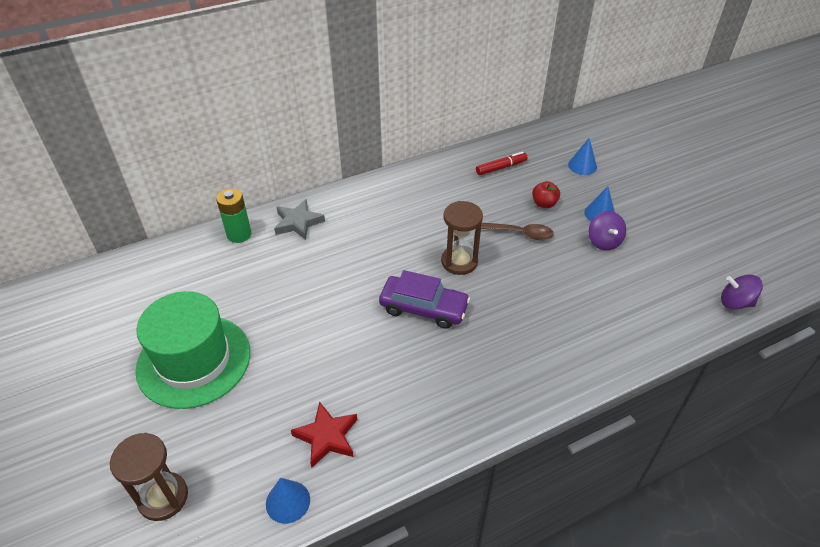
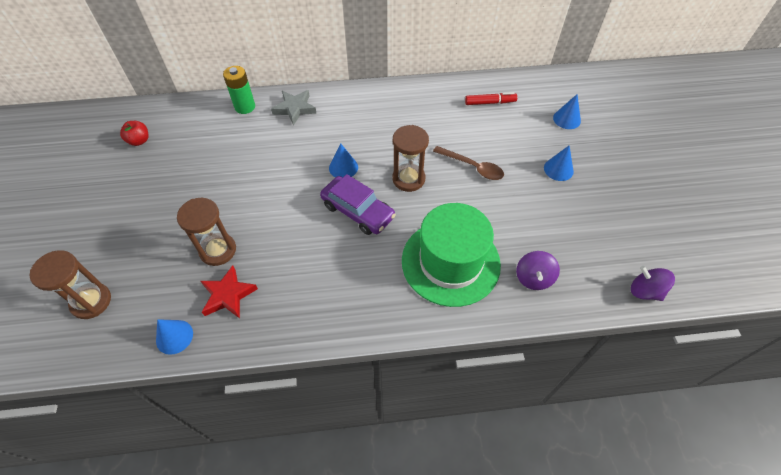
camera: 20 degrees right, 10 degrees up
green hat [135,291,250,409] -> green hat moved to [402,203,501,307]
red apple [532,181,560,208] -> red apple moved to [120,121,148,146]
purple spinning top [589,211,626,250] -> purple spinning top moved to [516,251,560,290]
none -> brown hourglass [177,198,236,266]
none -> blue cone [329,143,358,177]

